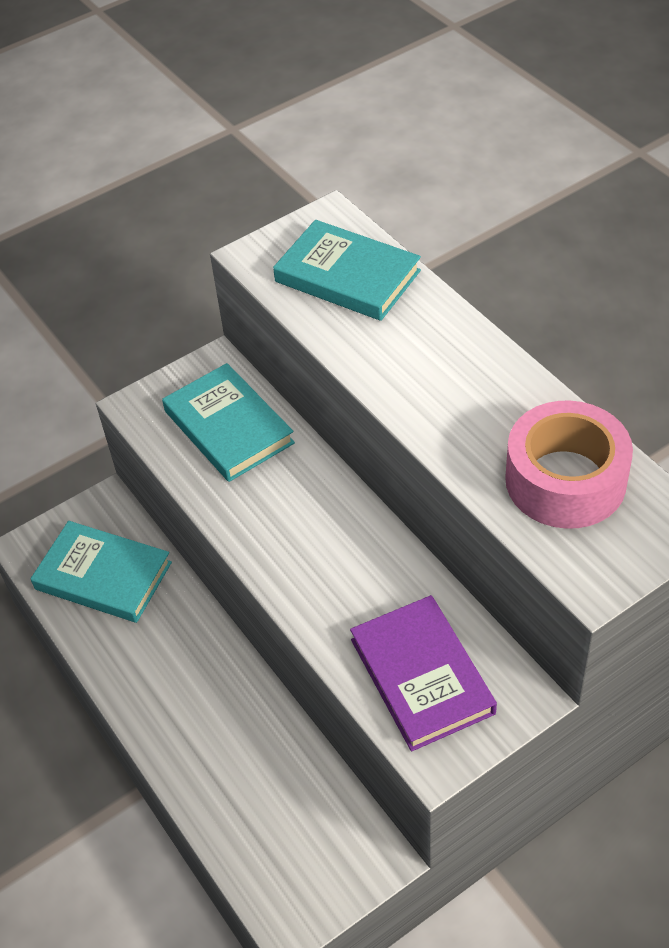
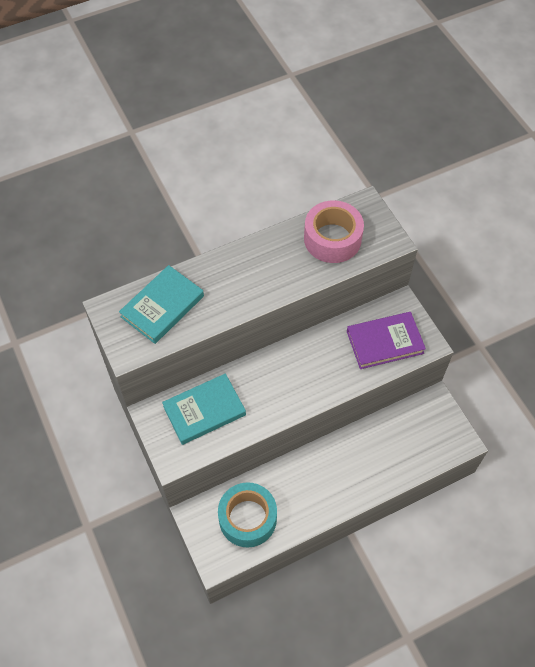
camera: 85 degrees left, 10 degrees up
turquoise book [31,521,172,623] -> turquoise tape [218,482,277,548]

